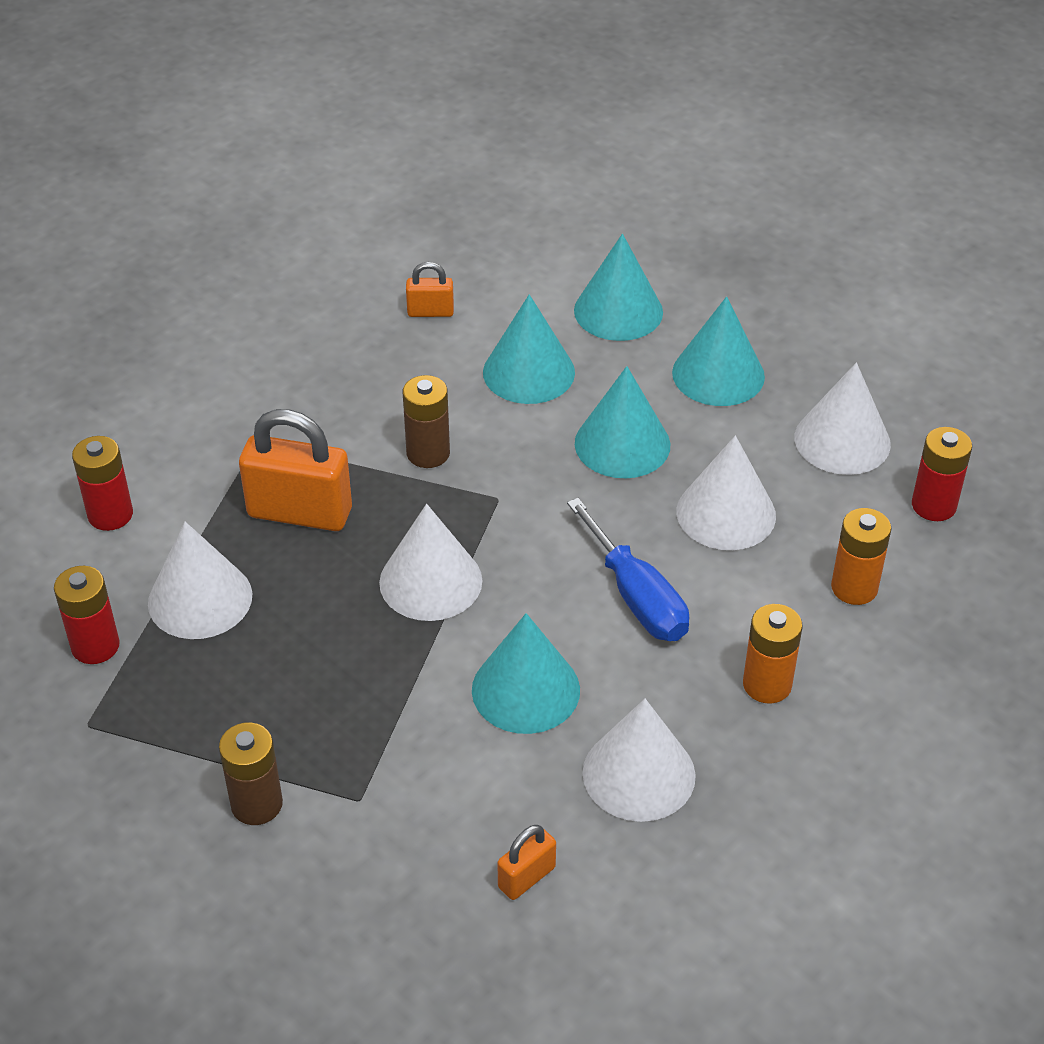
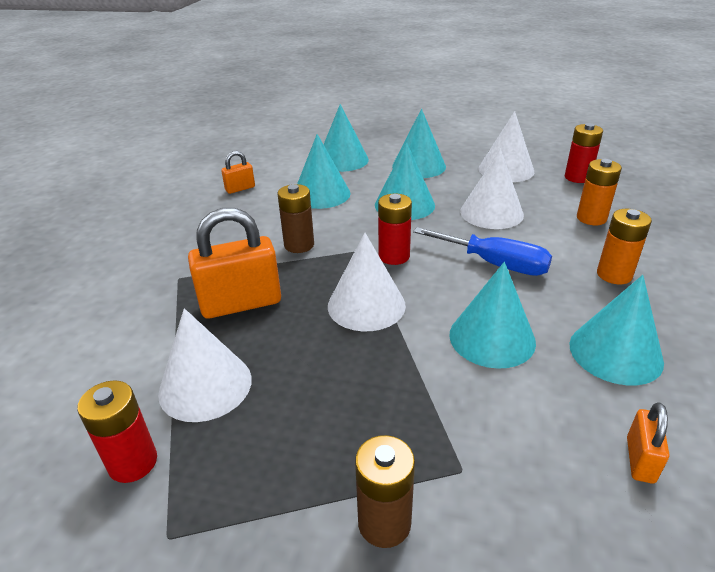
camera: 30 degrees left, 10 degrees down
red battery [72,436,133,531] -> red battery moved to [378,194,412,265]
white cone [583,699,696,822] -> turquoise cone [570,275,664,385]

